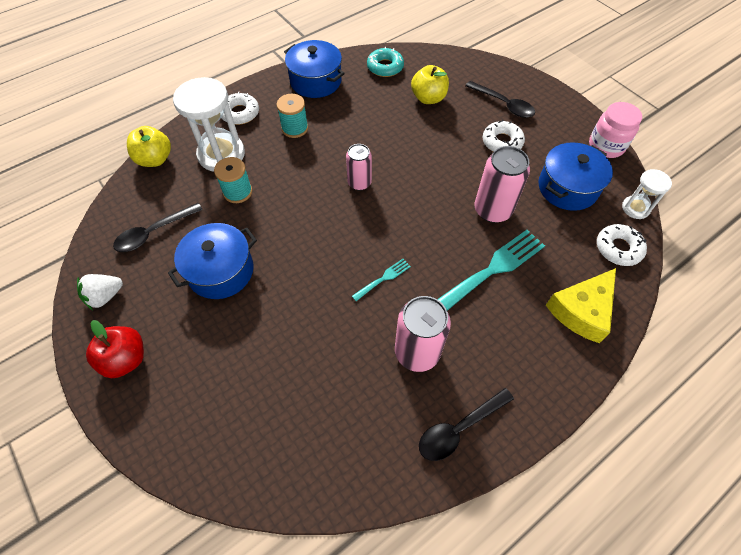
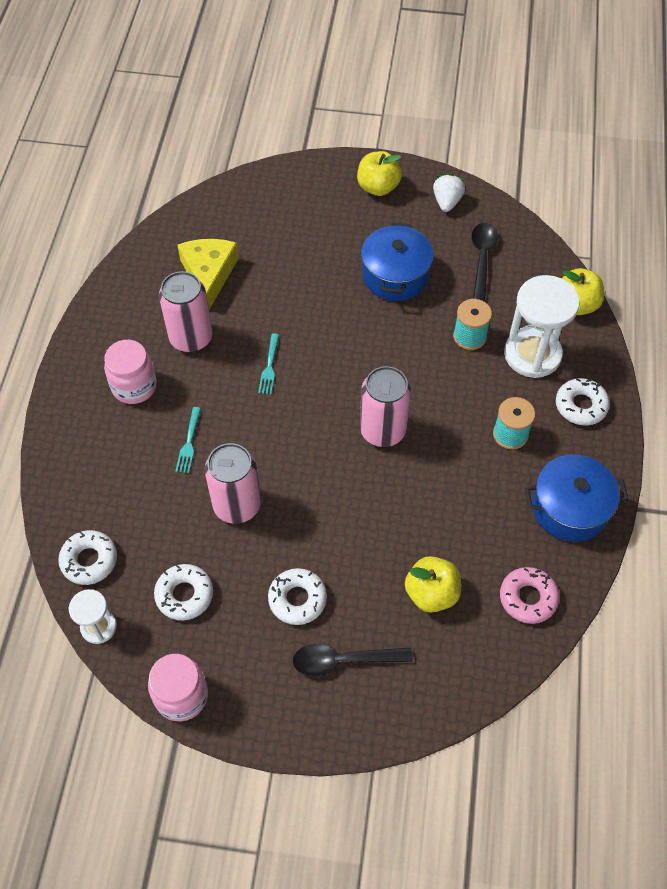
camera: 135 degrees right, 0 degrees up
red apple [86,320,144,378] -> yellow apple [357,151,402,196]
pink can [346,144,372,191] -> pink can [360,366,411,447], size x1.58
turquoise donut [367,47,404,77] -> pink donut [500,567,559,624]
black spoon [419,388,514,461] -> none
turquoise fork [437,230,545,311] -> turquoise fork [175,407,201,473], size x0.47
blue pot [538,142,613,211] -> white donut [154,564,213,620]
yellow cheese [546,268,616,343] -> yellow cheese moved to [177,239,239,309]
none -> pink jar [104,340,157,404]

